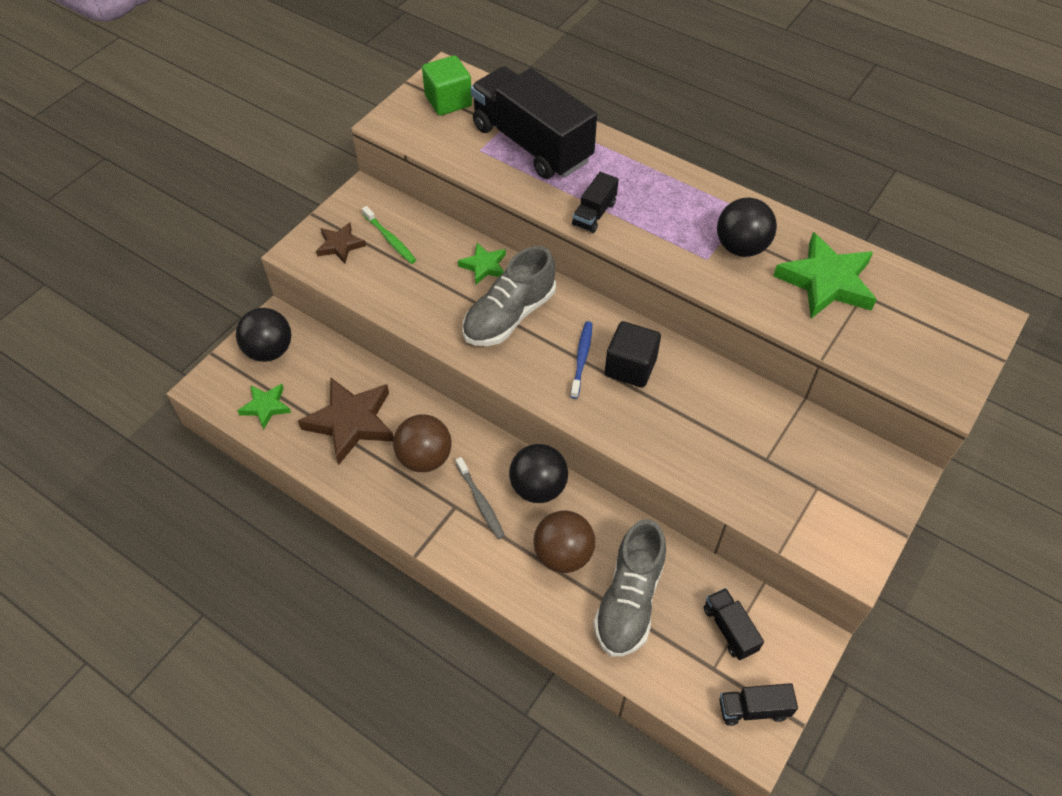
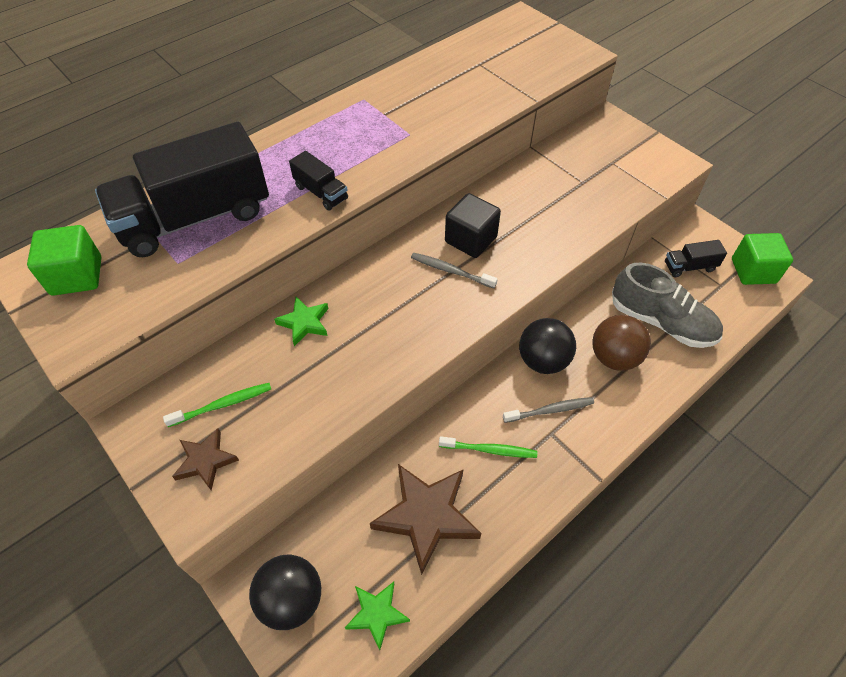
camera: 75 degrees left, 0 degrees up
brown ball [393,414,452,472] -> green toothbrush [439,436,537,458]
grey shoe [462,246,556,346] -> none
blue toothbrush [570,321,593,399] -> grey toothbrush [411,253,498,288]
black ball [717,198,777,257] -> none
black truck [719,683,798,726] -> green cube [732,233,793,285]
green star [773,232,877,319] -> none

